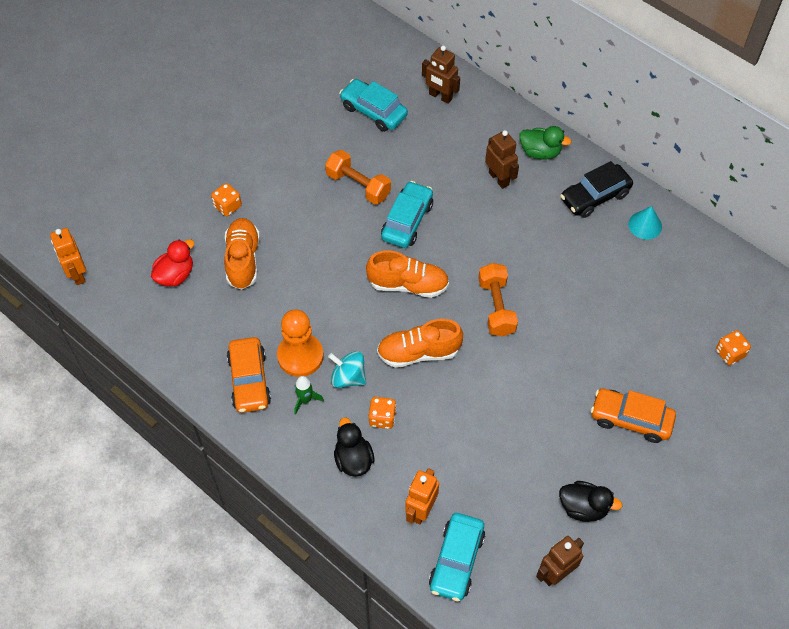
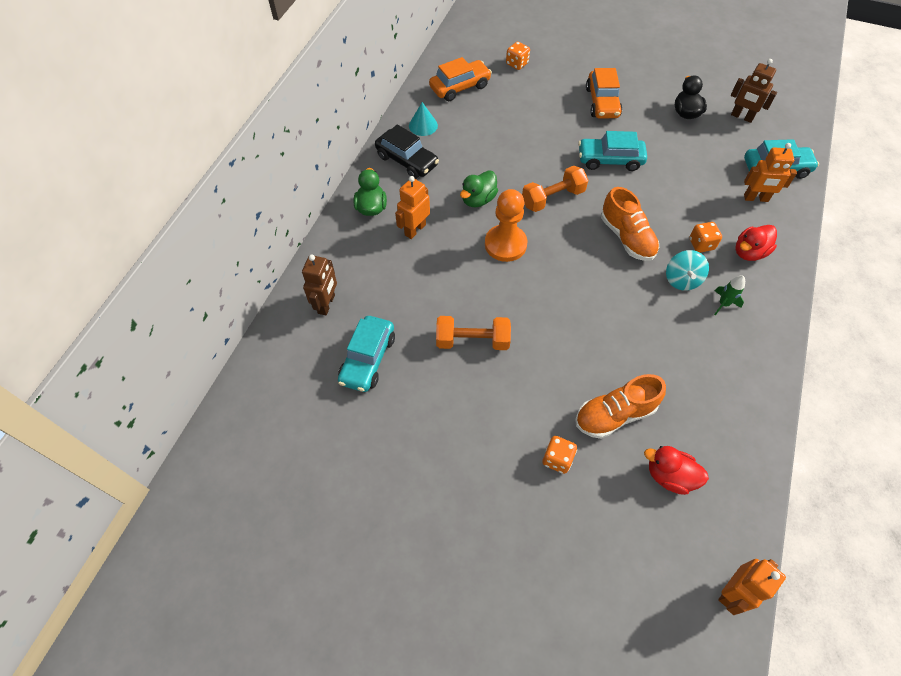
camera: 110 degrees left, 0 degrees up
orange car [227,337,271,413] -> orange car moved to [429,57,492,101]
orange pawn [277,309,324,377] -> orange pawn moved to [485,189,527,262]
orange dumbbell [325,150,391,204] -> orange dumbbell turned 75 degrees clockwise [436,316,511,350]
black duck [334,417,375,477] -> red duck [735,225,777,261]
orange shoe [366,251,449,298] -> none
turquoise car [381,181,433,248] -> turquoise car moved to [578,131,647,171]
brown robot [485,130,519,189] -> orange robot [395,176,430,239]
none -> green duck [460,170,498,207]

